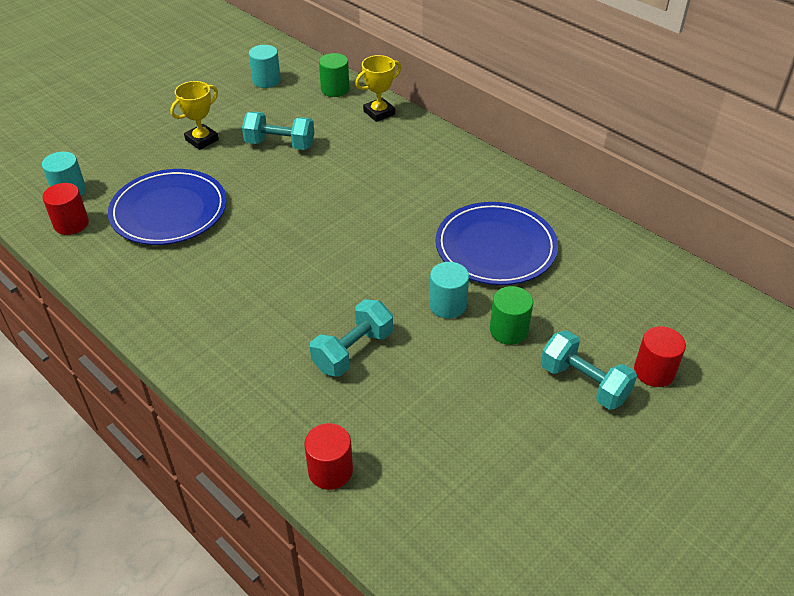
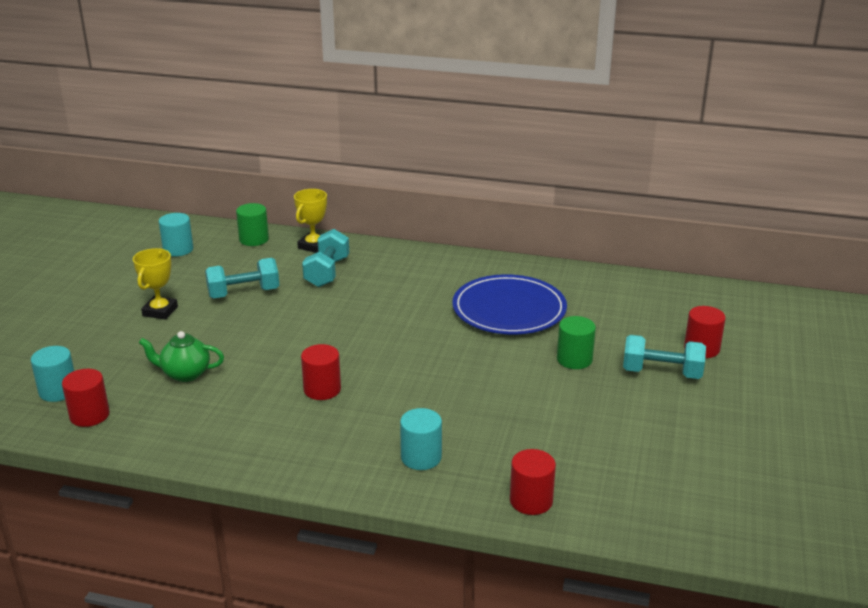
camera: 30 degrees left, 15 degrees down
blue plate [108,169,227,245] -> green teapot [139,331,224,382]
turquoise dumbbell [310,299,393,377] -> turquoise dumbbell moved to [302,229,349,287]
turquoise cylinder [429,262,469,319] -> turquoise cylinder moved to [400,408,442,470]
none -> red cylinder [301,344,341,400]

